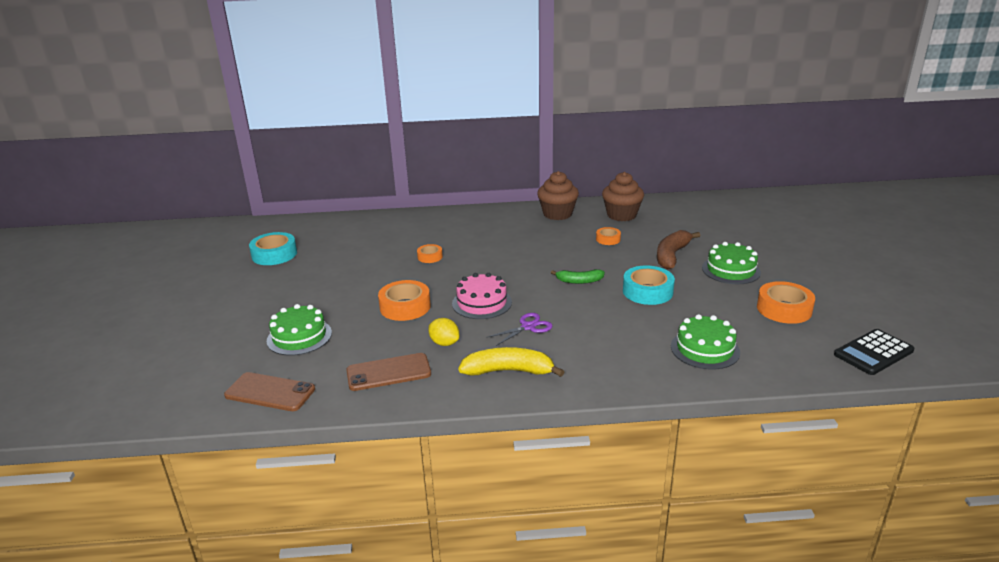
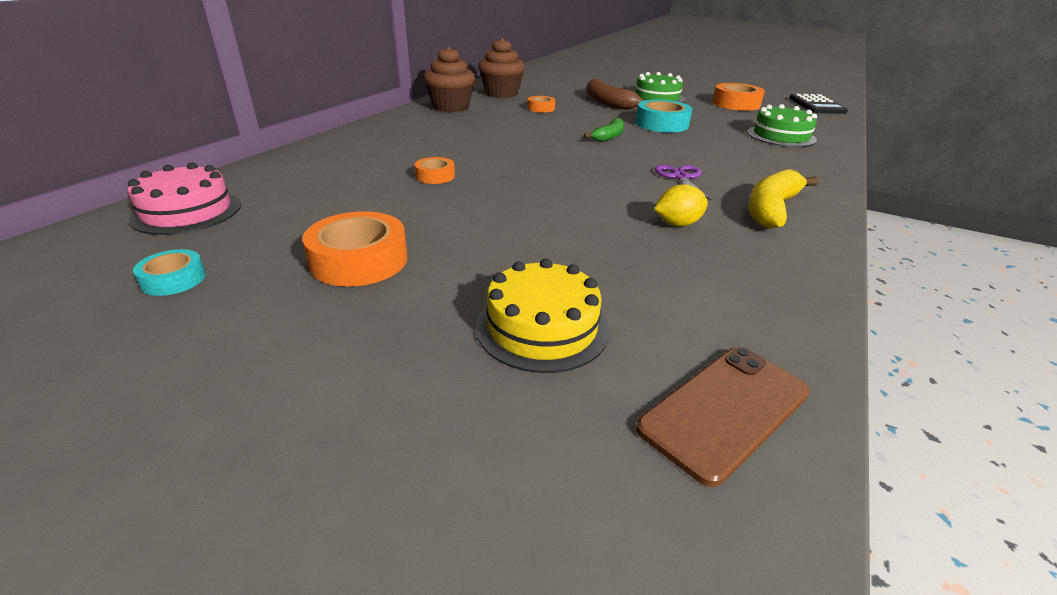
camera: 60 degrees left, 5 degrees up
turquoise tape [249,232,297,265] -> turquoise tape [133,249,206,296], size x0.56
green cake [267,304,332,356] -> yellow cake [476,258,609,373]
brown phone [346,353,431,391] -> none
orange tape [378,280,431,321] -> orange tape moved to [303,211,408,287]
pink cake [452,273,512,319] -> pink cake moved to [128,162,241,235]

